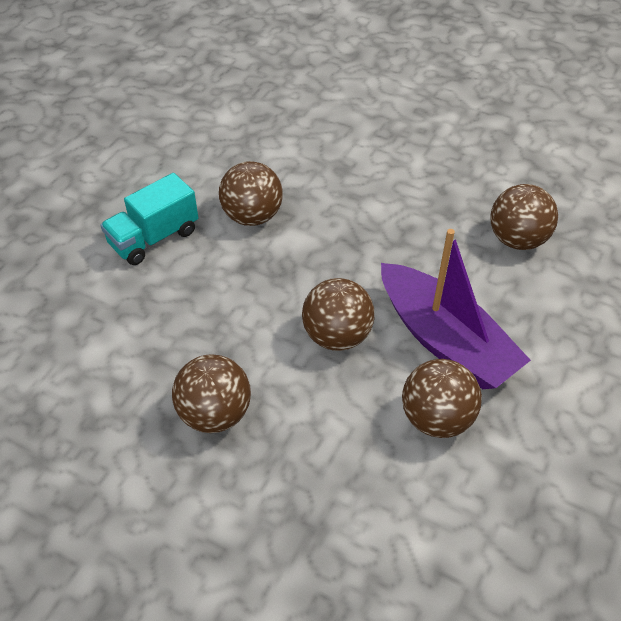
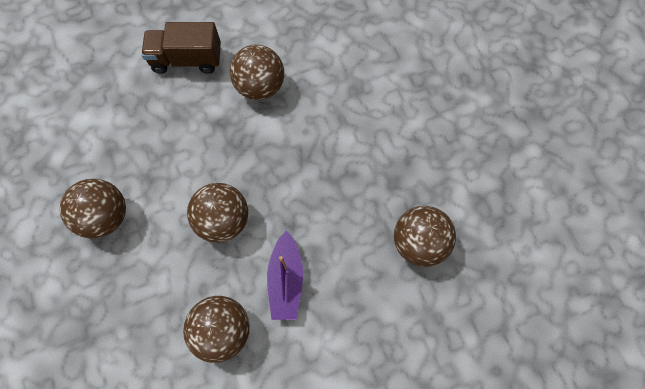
camera: 40 degrees right, 20 degrees up
turquoise truck [100,173,198,265] -> brown truck [141,22,221,74]
purple boat [381,229,531,389] -> purple boat [267,230,303,320], size x0.58

